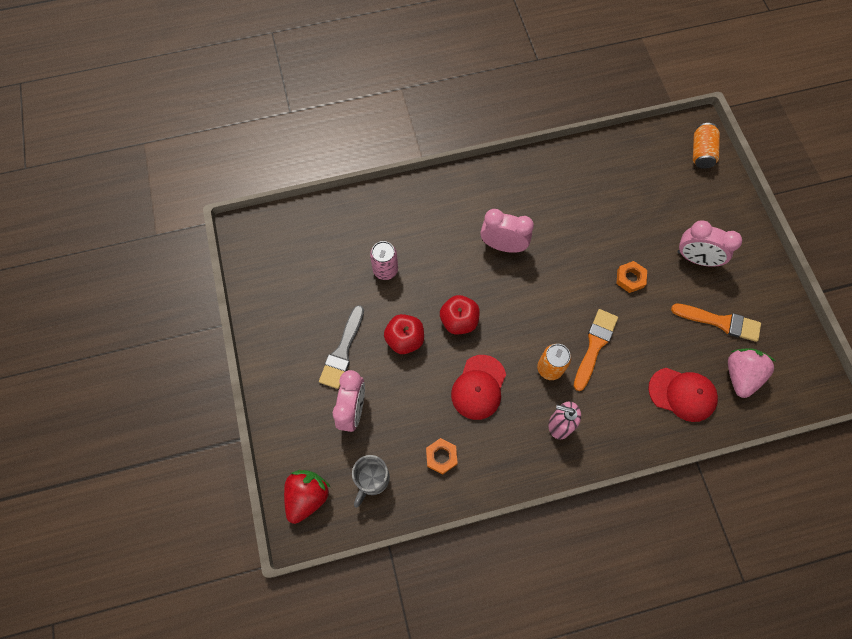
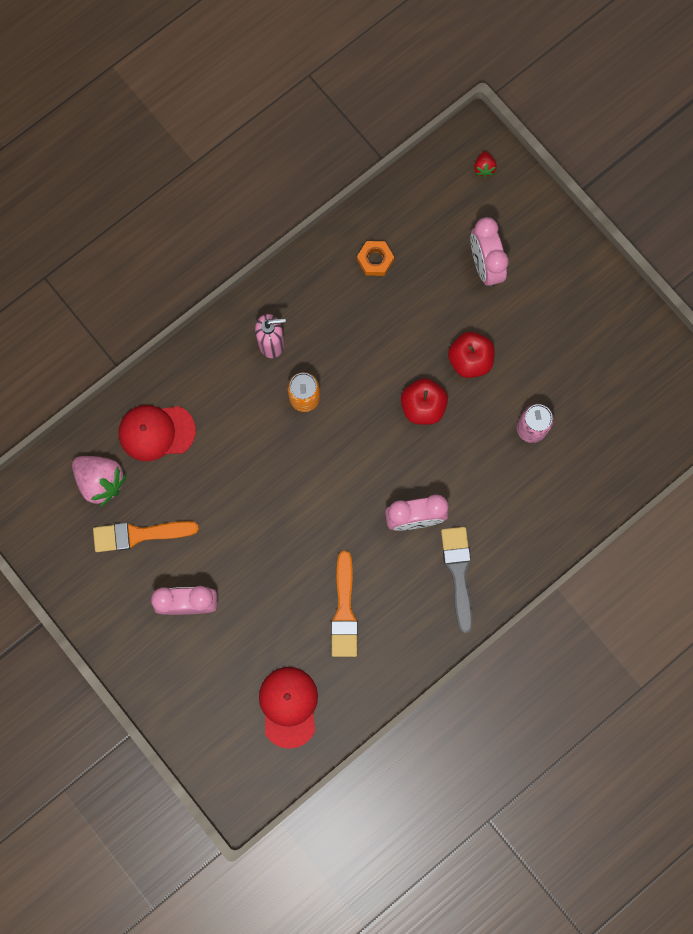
camera: 155 degrees right, 10 degrees up
red strawberry [284,470,330,524] -> red strawberry [474,151,497,178], size x0.49
grey brush [319,305,364,389] -> grey brush moved to [441,527,473,633]
grey mug [352,455,390,508] -> none
red cap [451,355,506,420] -> red cap moved to [259,667,318,749]
orange brush [574,309,618,391] -> orange brush moved to [331,551,358,657]
orange nut [617,261,647,293] -> none
orange can [693,123,720,169] -> none
pink strawberry [728,348,775,398] -> pink strawberry turned 45 degrees counterclockwise [72,456,127,507]

